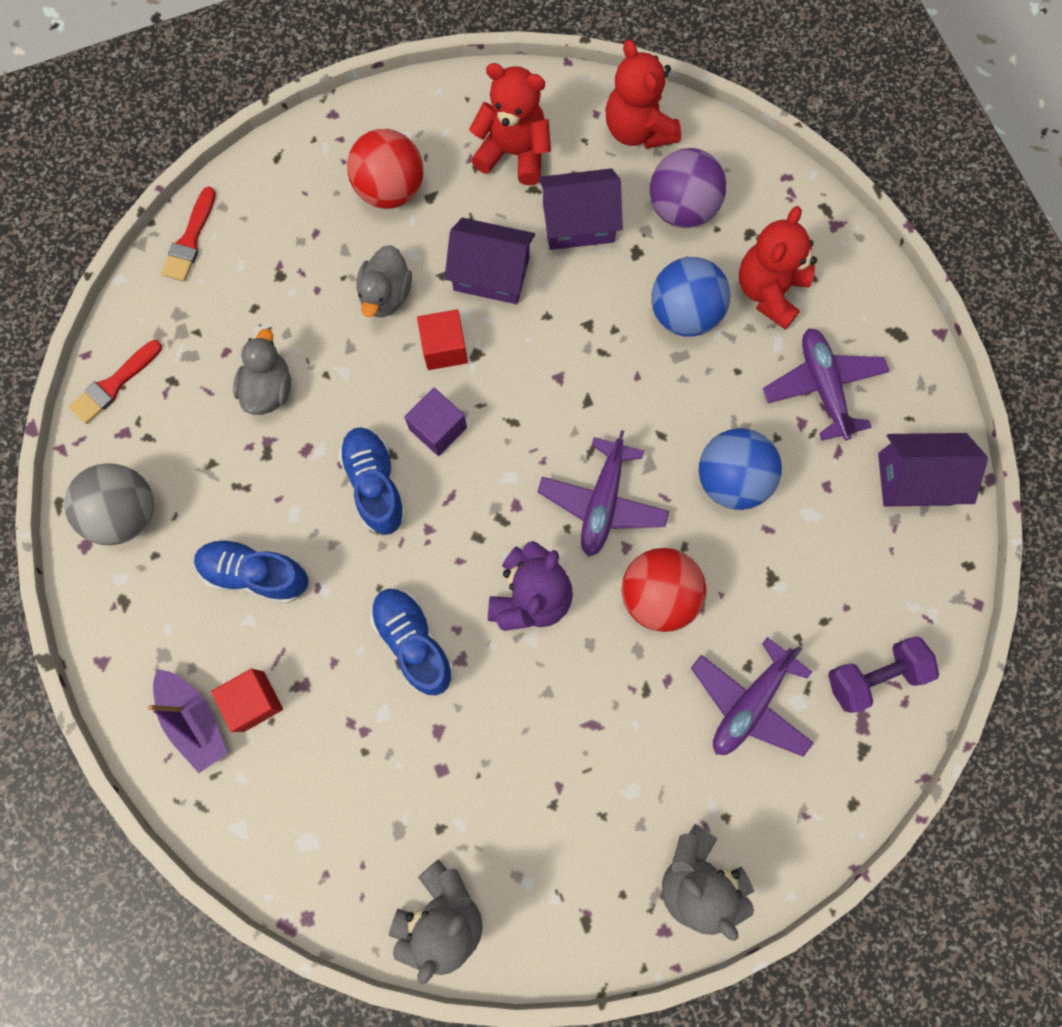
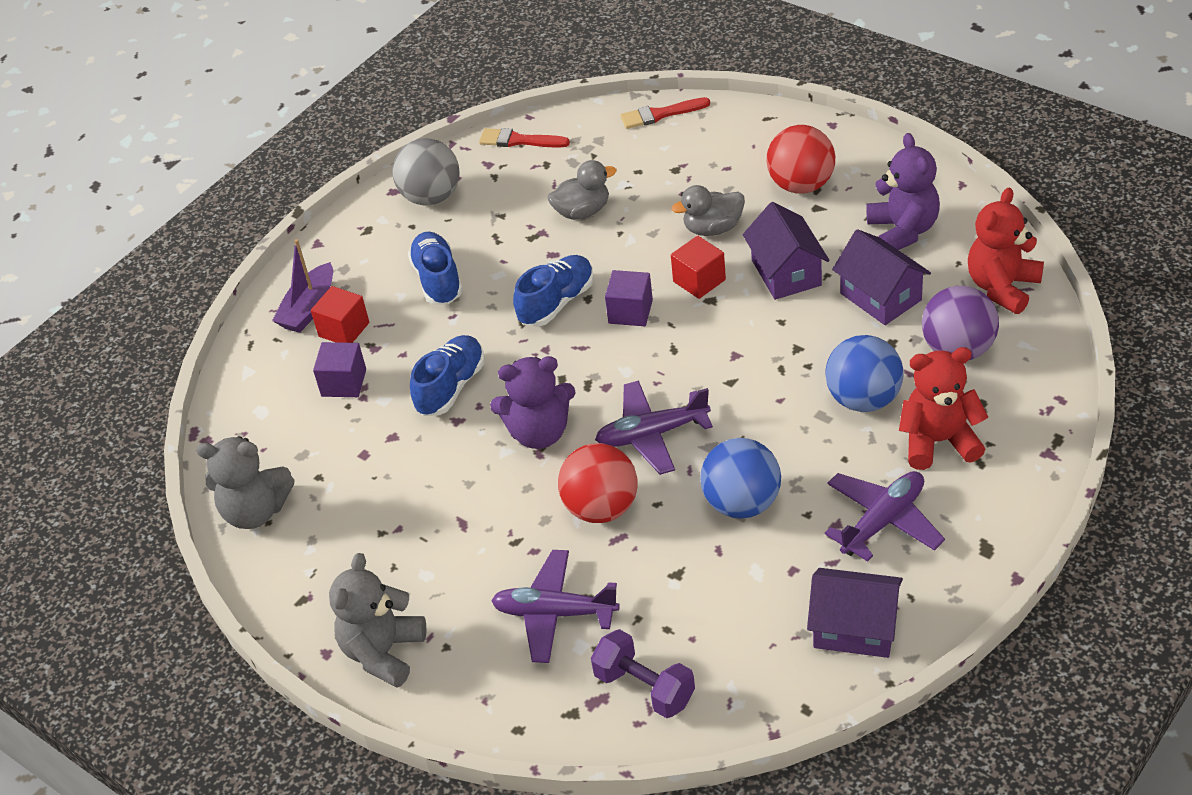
camera: 65 degrees right, 30 degrees down
red teddy bear [469,63,551,185] -> purple teddy bear [866,133,940,250]
purple house [878,433,988,506] -> purple house turned 45 degrees counterclockwise [807,568,903,658]
none -> purple cube [313,342,366,397]

